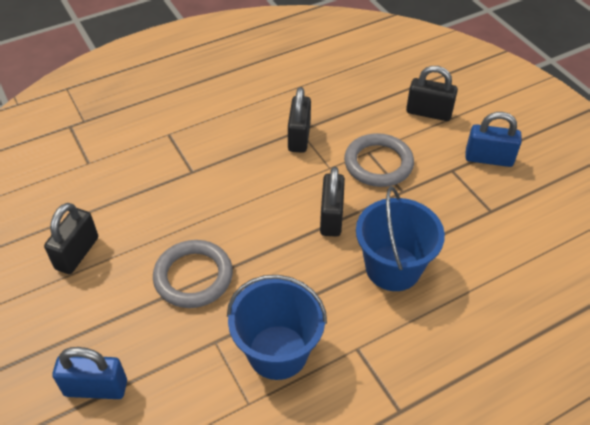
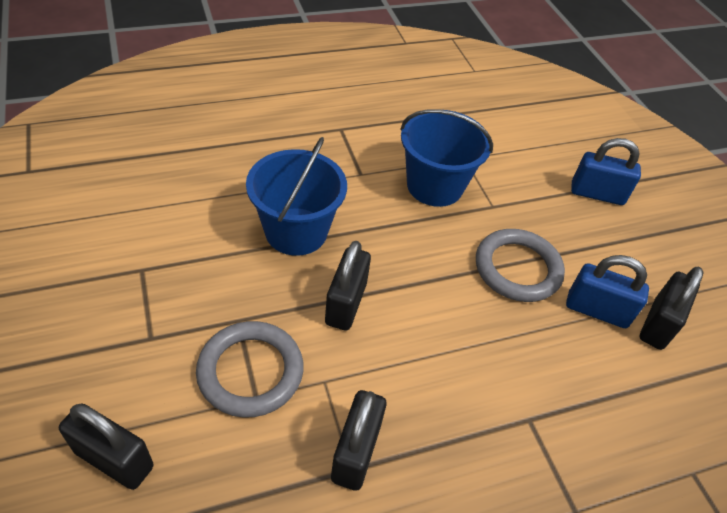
camera: 175 degrees left, 0 degrees up
blue padlock [465,112,522,167] -> blue padlock moved to [566,255,649,328]

